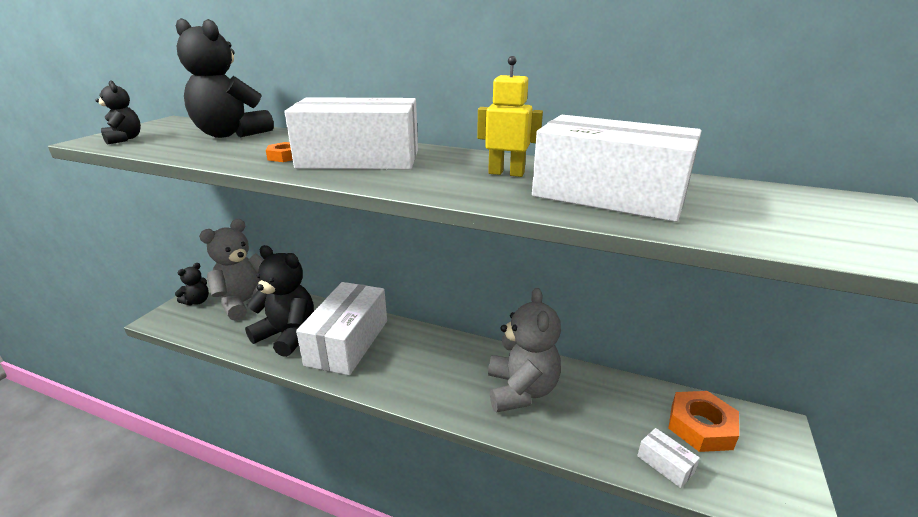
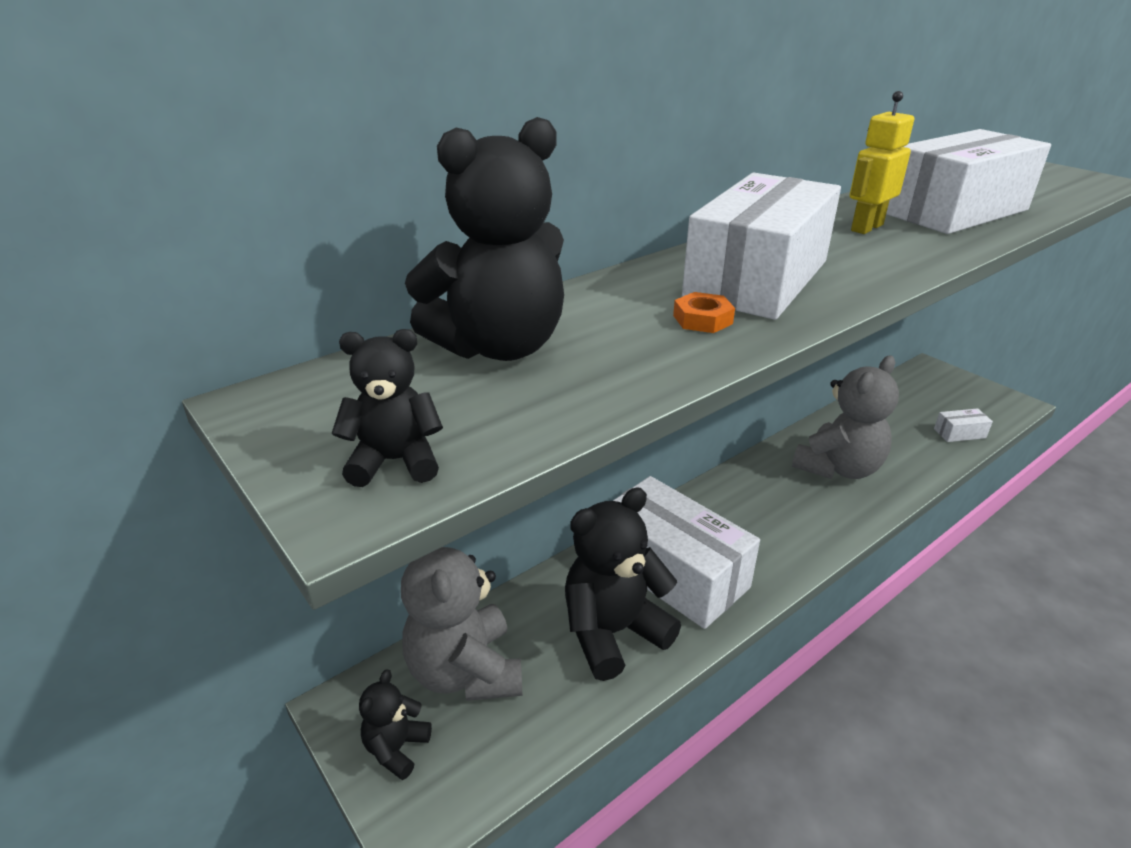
camera: 60 degrees left, 5 degrees up
black teddy bear [175,263,209,305] -> black teddy bear turned 135 degrees counterclockwise [359,669,432,780]
grey teddy bear [488,288,561,413] -> grey teddy bear turned 105 degrees clockwise [792,356,899,479]
orange nut [668,391,739,452] -> none

